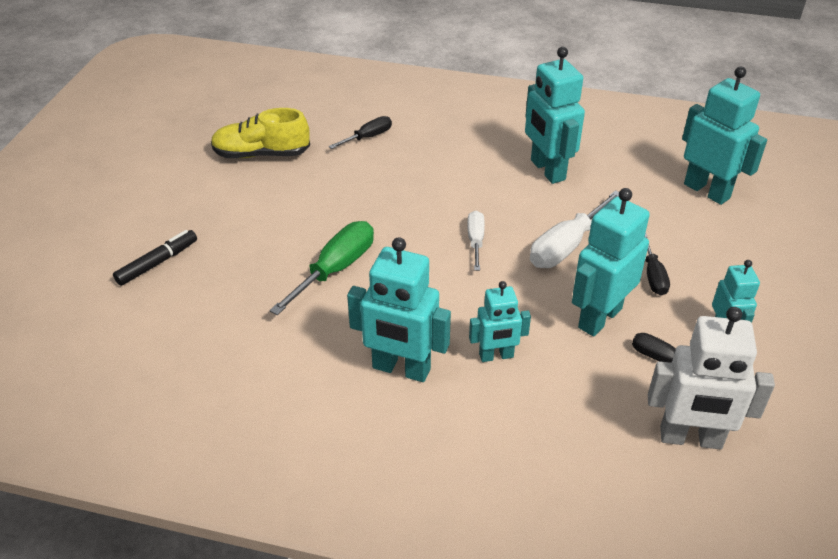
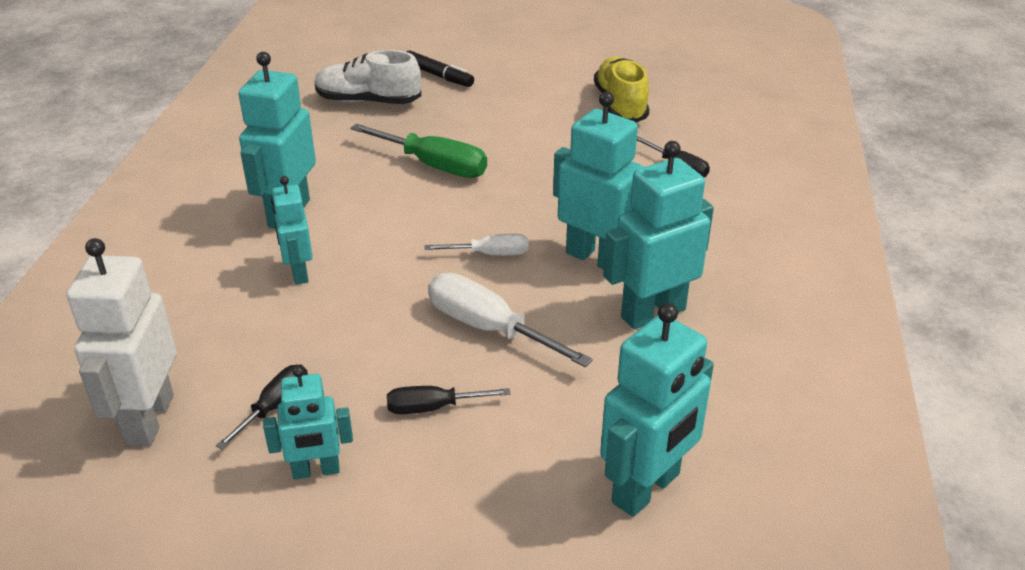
camera: 85 degrees right, 5 degrees down
turquoise robot [572,188,650,336] -> turquoise robot moved to [553,92,644,269]
none -> white shoe [315,50,421,104]

